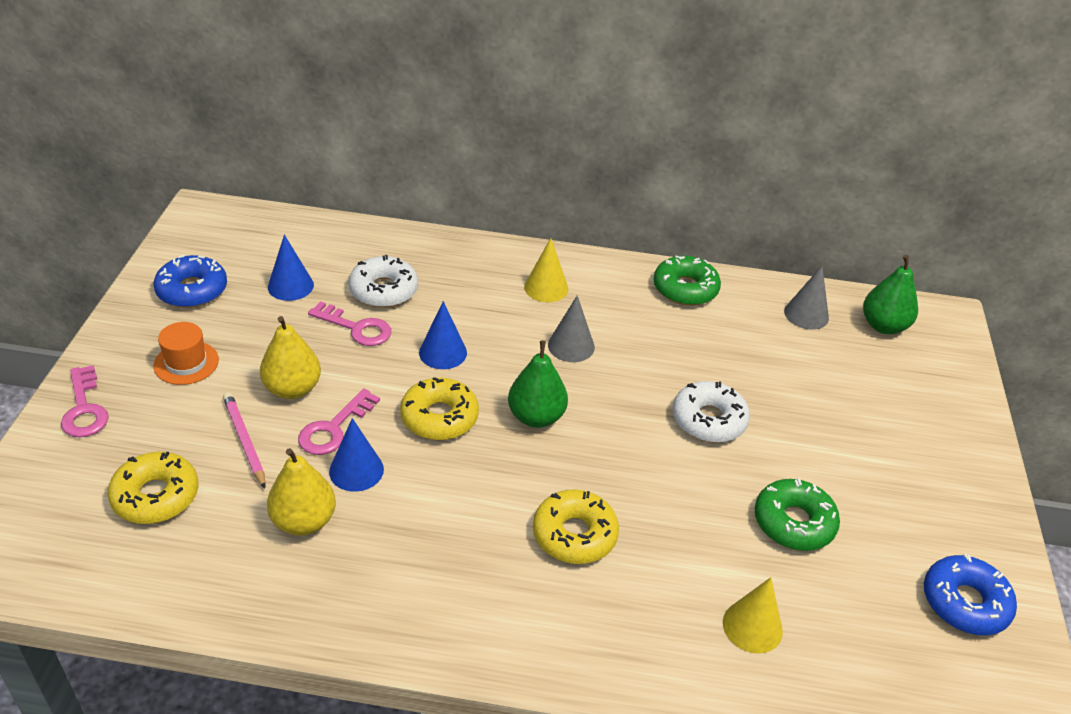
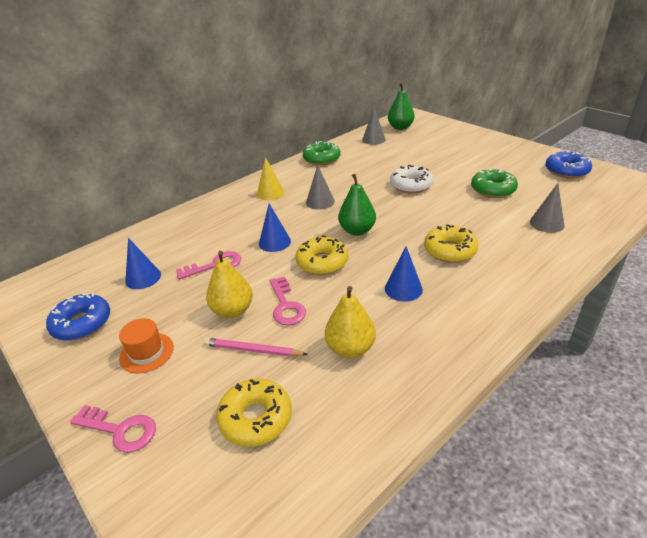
camera: 45 degrees left, 5 degrees down
blue cone [329,418,384,492] -> blue cone moved to [385,246,423,302]
white donut [348,255,418,308] -> none
yellow cone [723,577,783,654] -> grey cone [530,183,565,233]

